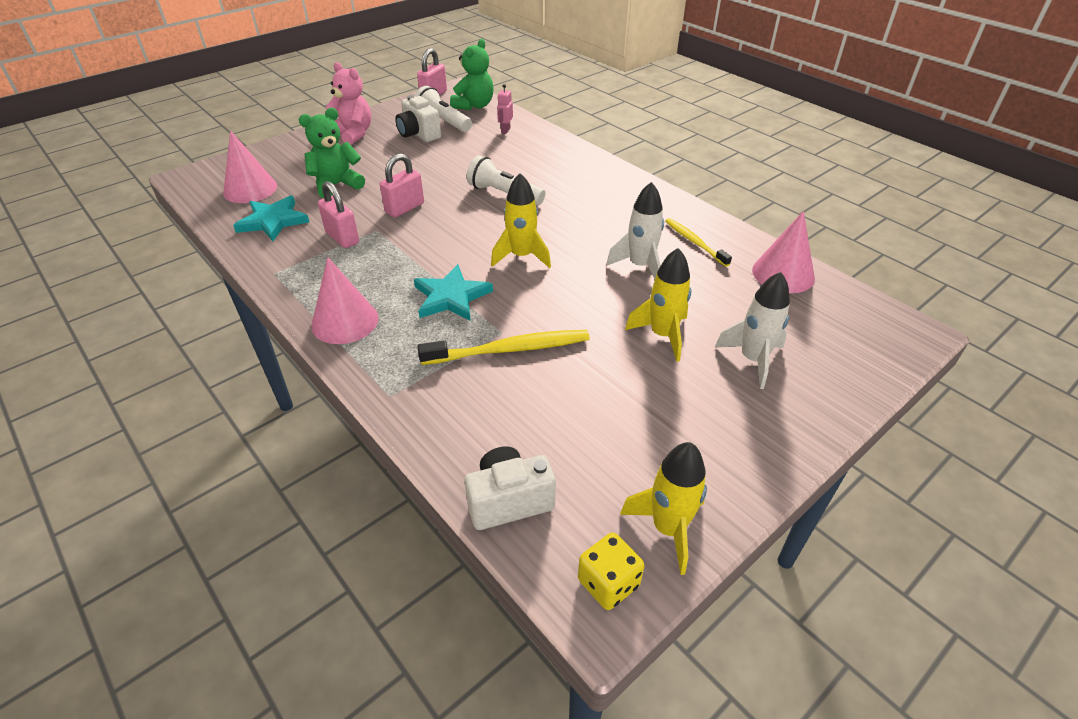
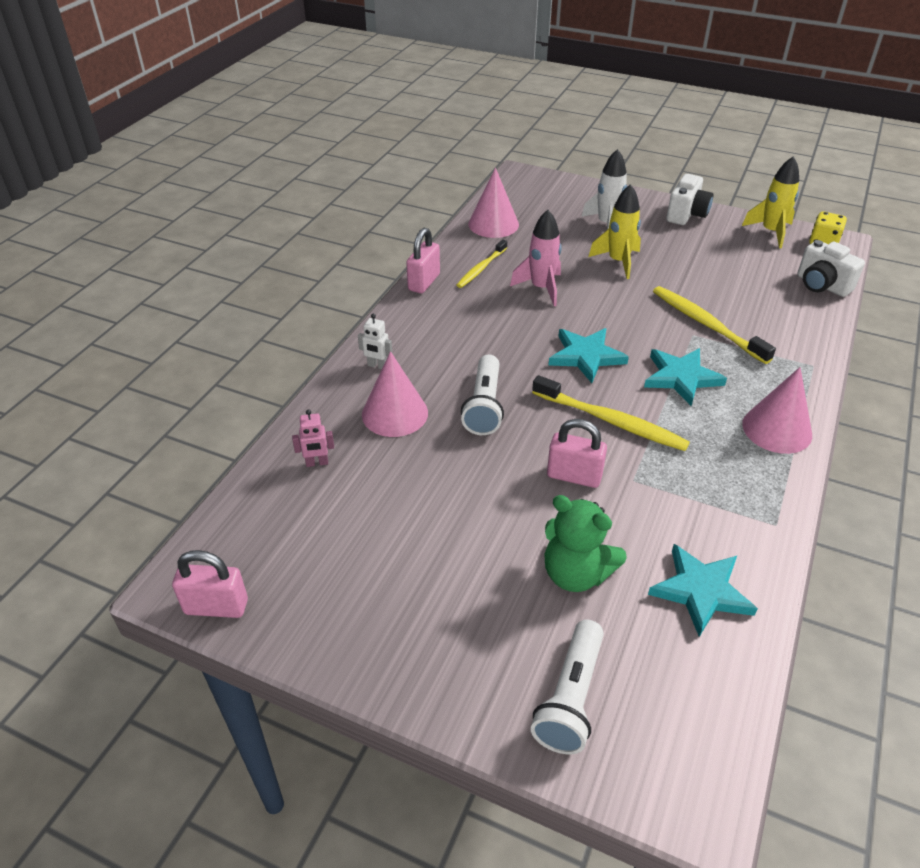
camera: 115 degrees left, 0 degrees up
pink cone [223,130,277,203] -> pink cone moved to [362,351,428,437]
pink padlock [318,181,359,248] -> pink padlock moved to [406,228,440,293]
pink teddy bear [325,62,371,145] -> none
white camera [395,95,441,142] -> white camera moved to [666,174,713,225]
white flashlight [414,86,472,132] -> white flashlight moved to [531,619,604,754]
green teddy bear [450,39,494,110] -> none
yellow rocket [491,173,551,268] -> turquoise star [549,328,629,383]
white rocket [606,182,664,279] -> pink rocket [510,210,562,306]
none -> white robot [358,314,392,369]
none -> yellow toothbrush [532,375,690,451]

